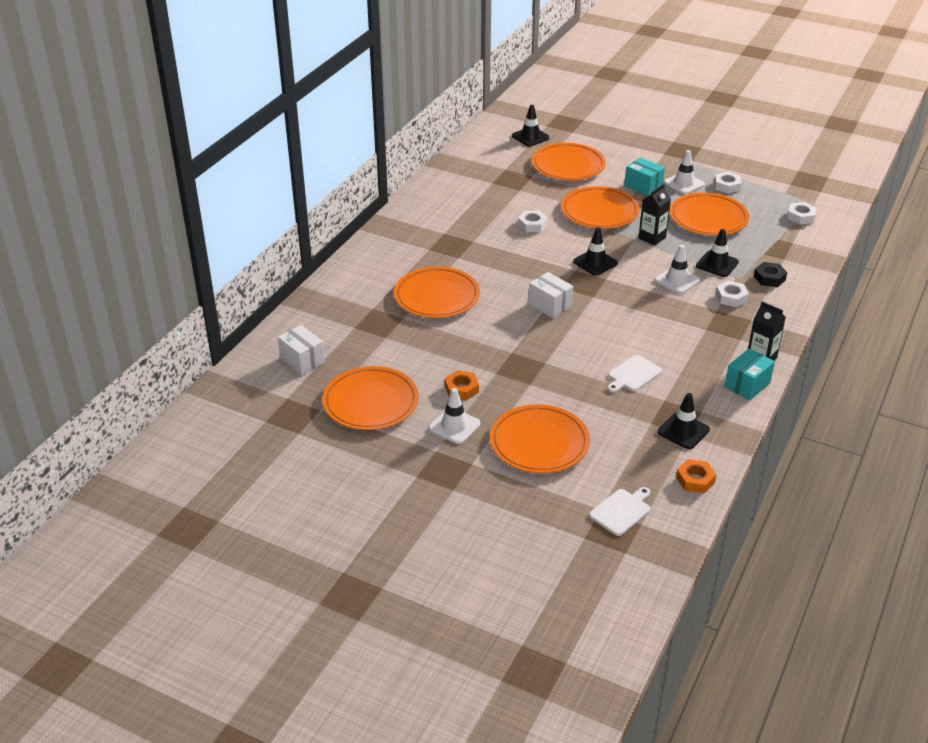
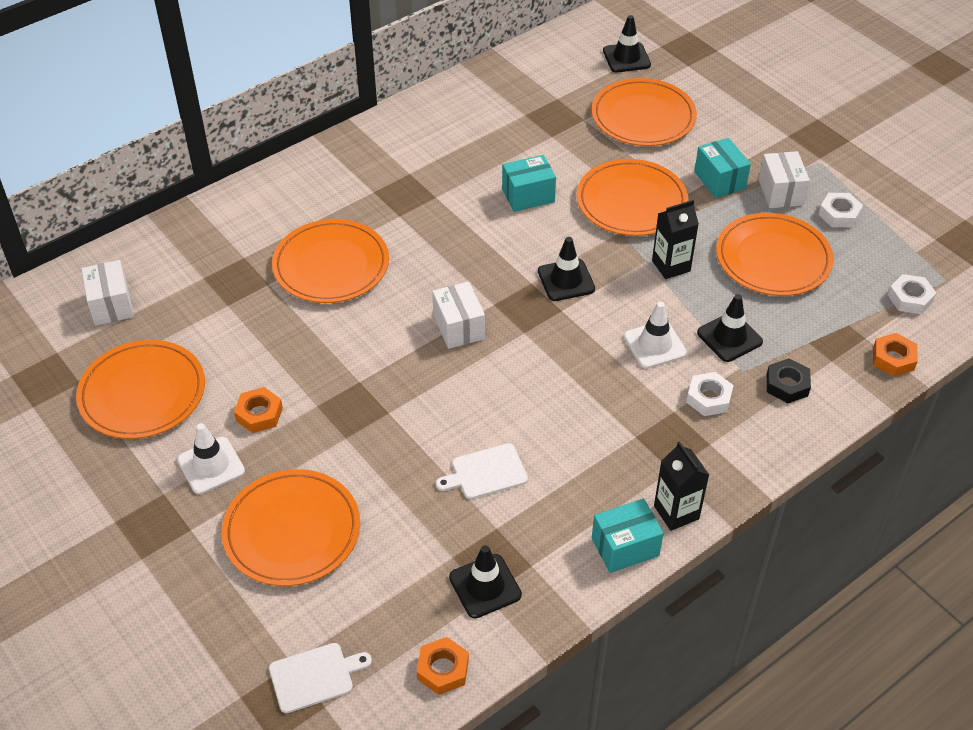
camera: 25 degrees right, 10 degrees up
white nut [518,211,548,232] -> turquoise box [502,155,556,212]
white traffic cone [664,150,705,194] -> white box [758,151,810,208]
none -> orange nut [873,333,918,376]

